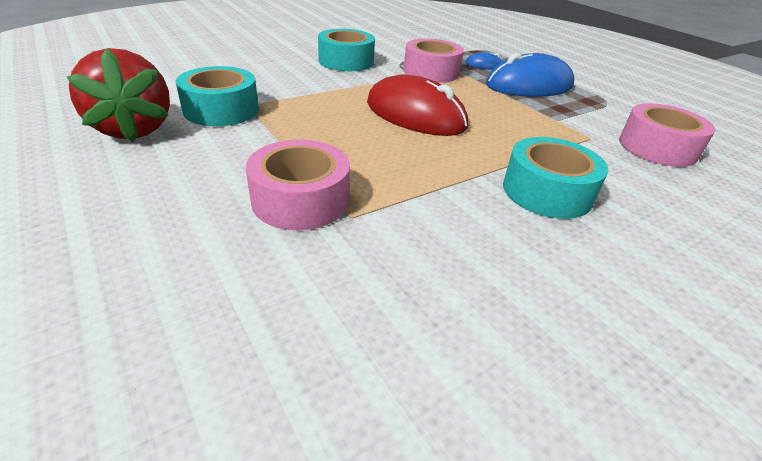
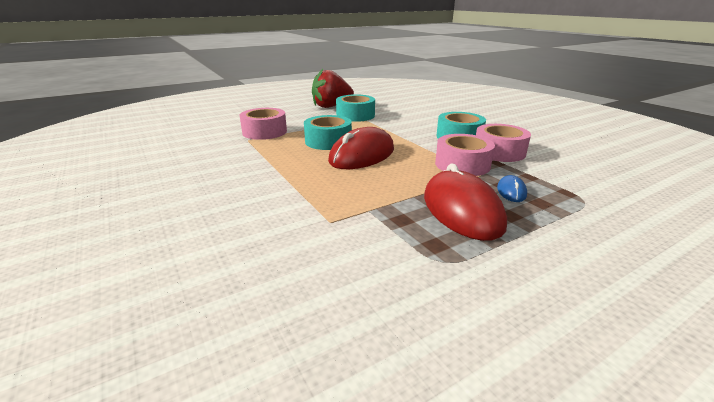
camera: 95 degrees right, 10 degrees down
blue mouse [486,53,574,97] -> red mouse [424,163,507,241]
turquoise tape [503,137,608,219] -> turquoise tape moved to [304,115,352,150]
pink tape [619,103,716,167] -> pink tape moved to [476,124,531,162]

